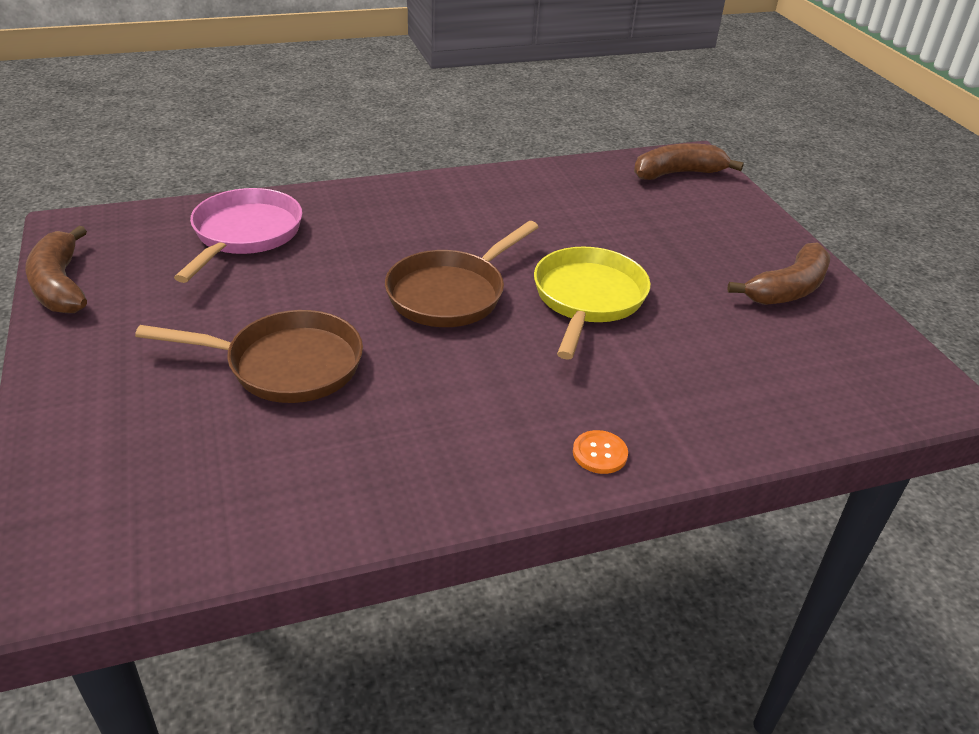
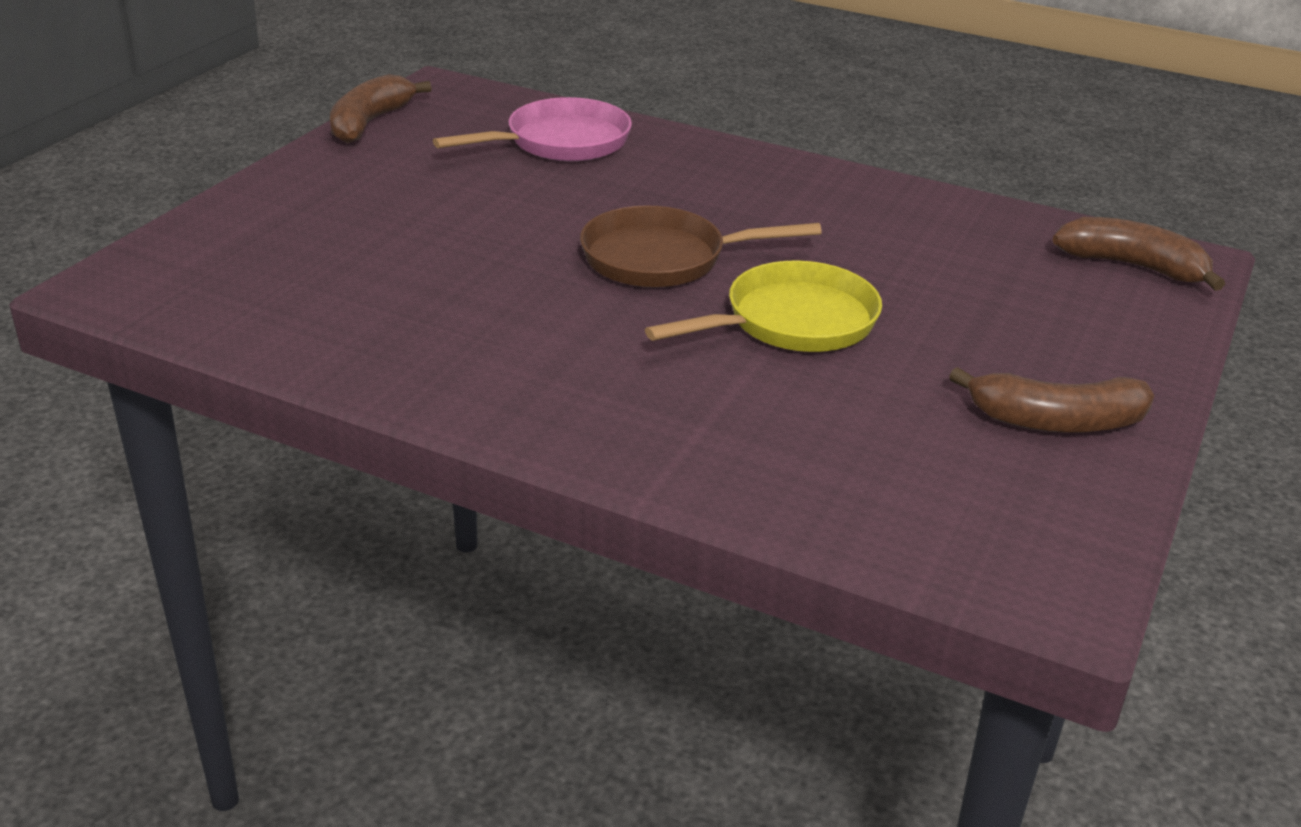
camera: 45 degrees right, 5 degrees down
brown pan [135,310,363,403] -> none
orange button [573,430,628,474] -> none

